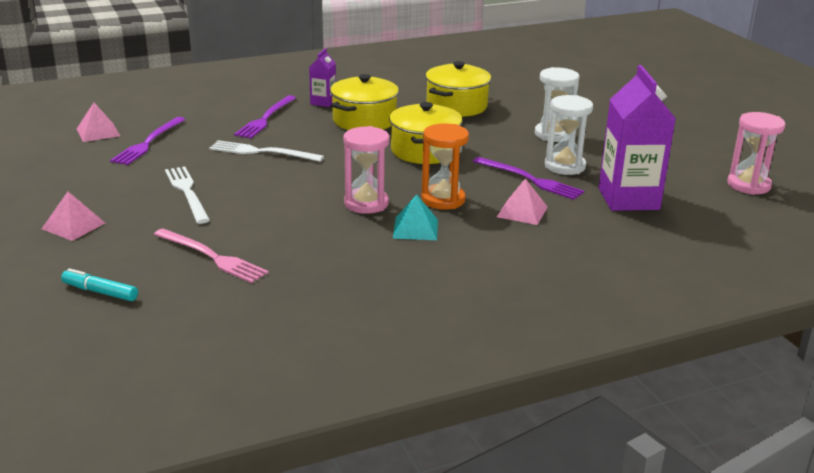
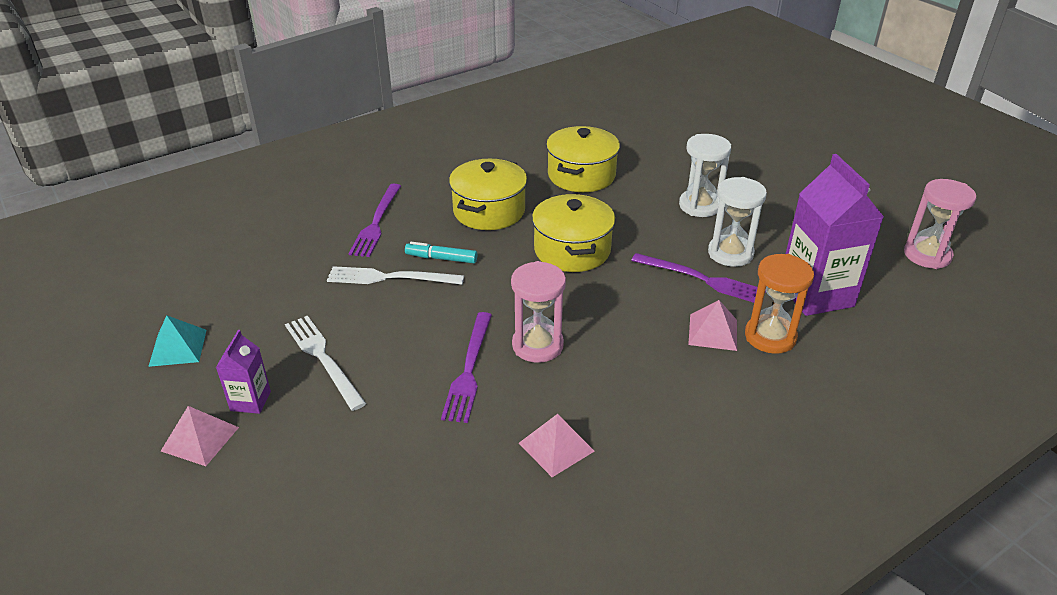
camera: 10 degrees left, 10 degrees up
turquoise marker [61,268,138,301] -> turquoise marker moved to [405,242,477,263]
pink pyramid [77,103,120,142] -> pink pyramid moved to [519,414,595,477]
purple fork [110,117,186,165] -> purple fork moved to [441,312,492,423]
pink fork [154,228,269,283] -> none
purple carton [309,48,336,107] -> purple carton moved to [216,330,271,414]
turquoise pyramid [393,195,438,240] -> turquoise pyramid moved to [148,315,207,367]
orange hourglass [421,123,469,210] -> orange hourglass moved to [745,254,814,354]

